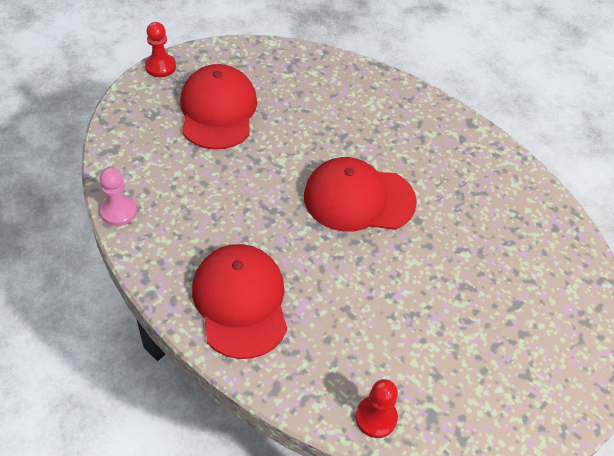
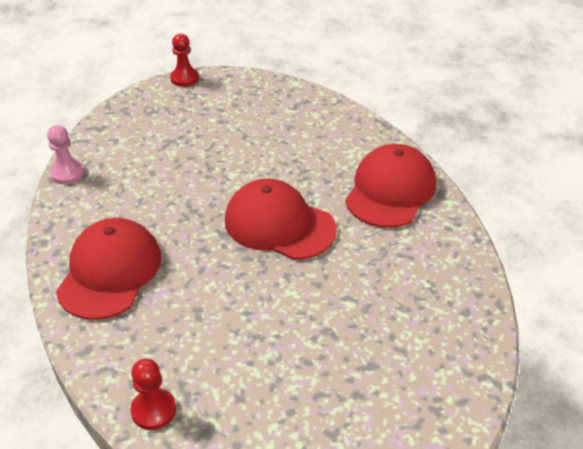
camera: 30 degrees right, 10 degrees down
red cap [180,64,257,150] -> red cap moved to [345,144,436,228]

